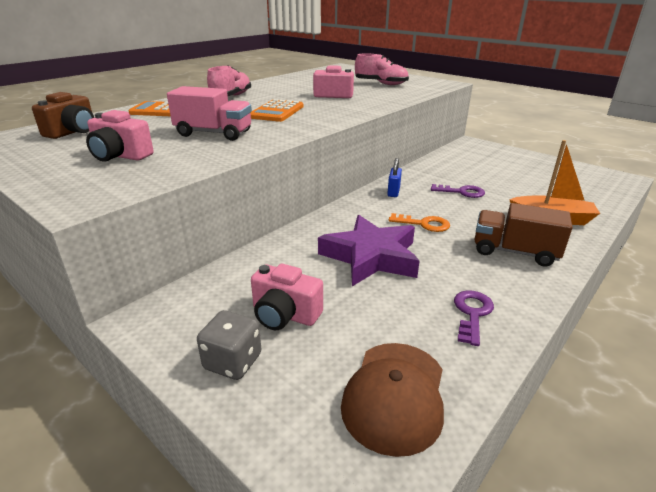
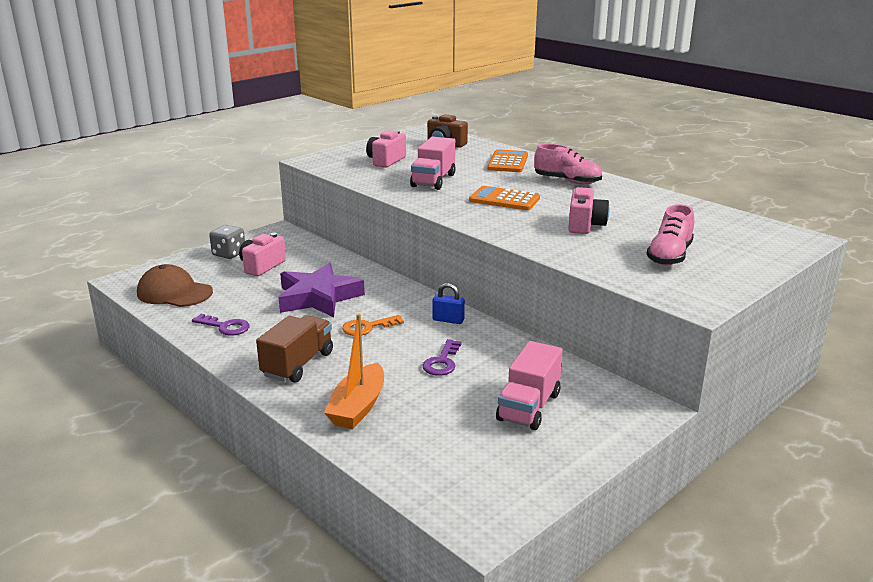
camera: 95 degrees right, 5 degrees down
orange key [389,213,450,232] -> orange key turned 45 degrees clockwise [342,315,404,336]
none -> pink truck [496,341,563,430]

